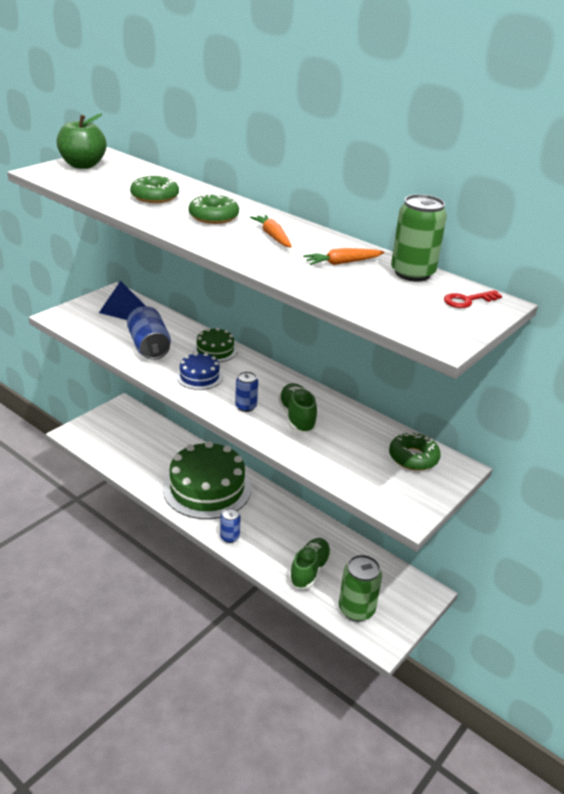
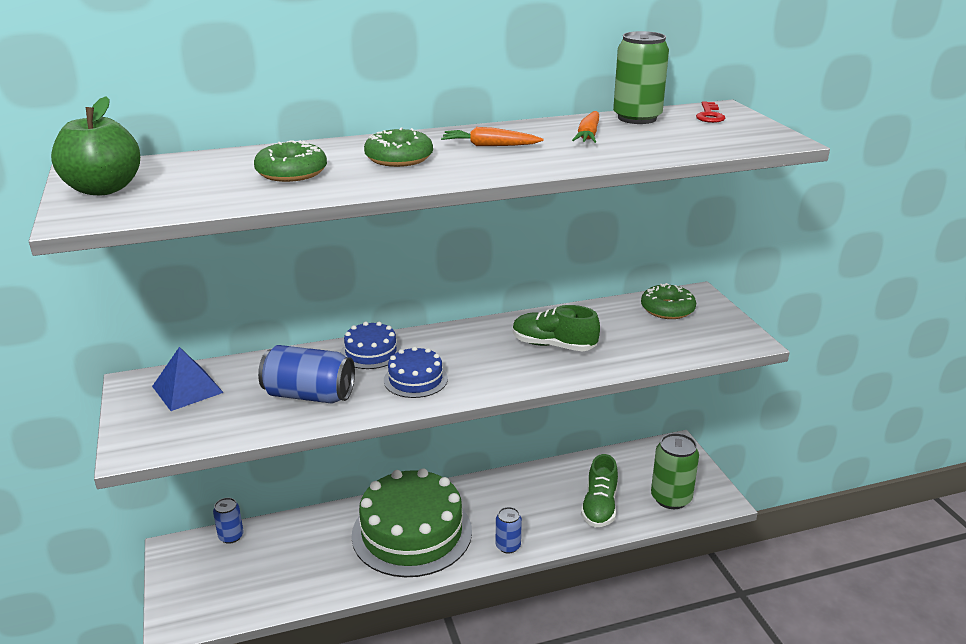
camera: 55 degrees left, 5 degrees down
green cake [193,328,237,362] -> blue cake [341,321,401,369]
blue can [235,371,258,412] -> blue can moved to [213,498,244,544]
green shoe [289,538,331,589] -> green shoe turned 135 degrees counterclockwise [581,454,618,527]

